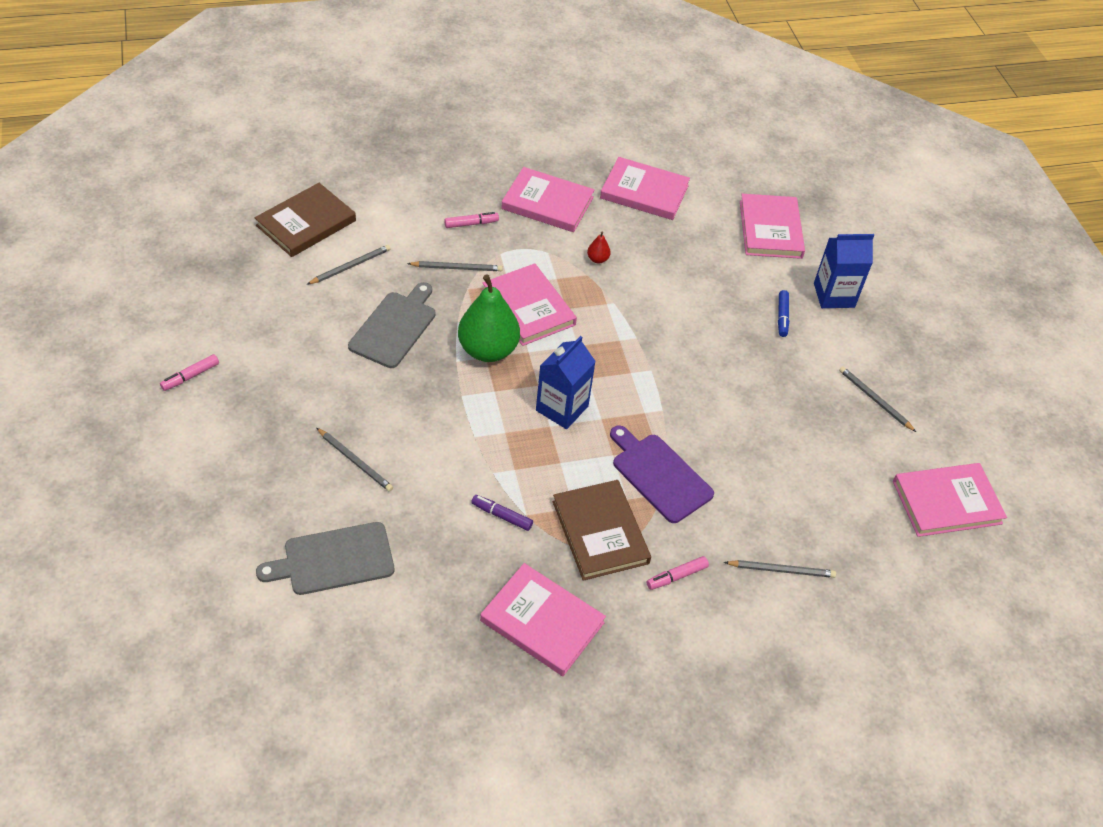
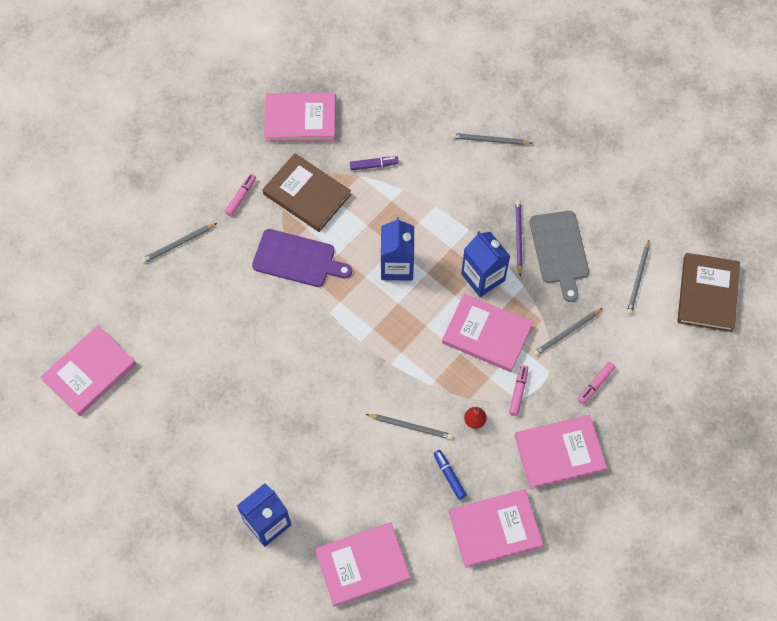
camera: 150 degrees right, 15 degrees up
pink marker [160,354,219,391] -> pink marker moved to [509,365,528,416]
grey cutting board [256,522,394,595] -> none
green pear [458,275,520,362] -> blue carton [461,231,510,297]
pink book [740,194,805,259] -> pink book turned 75 degrees counterclockwise [315,522,410,607]
blue marker [778,290,789,337] -> blue marker moved to [433,450,467,500]
grey pencil [839,366,916,432] -> grey pencil moved to [366,414,453,440]
none -> purple pencil [515,200,523,276]

